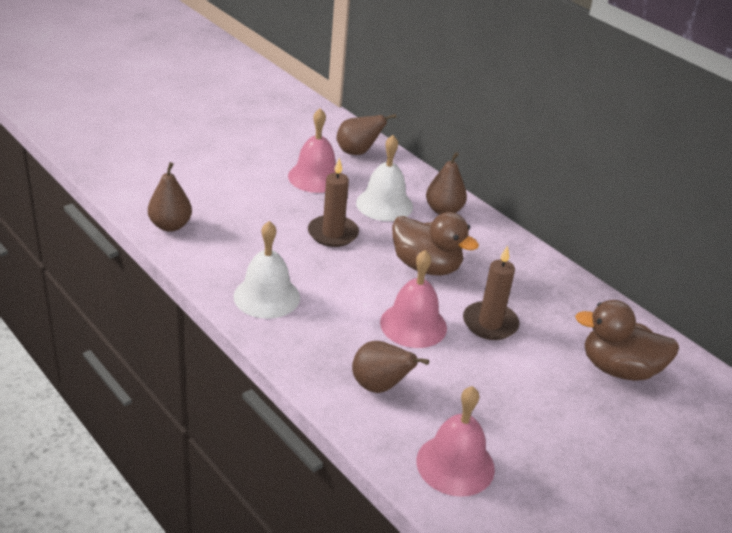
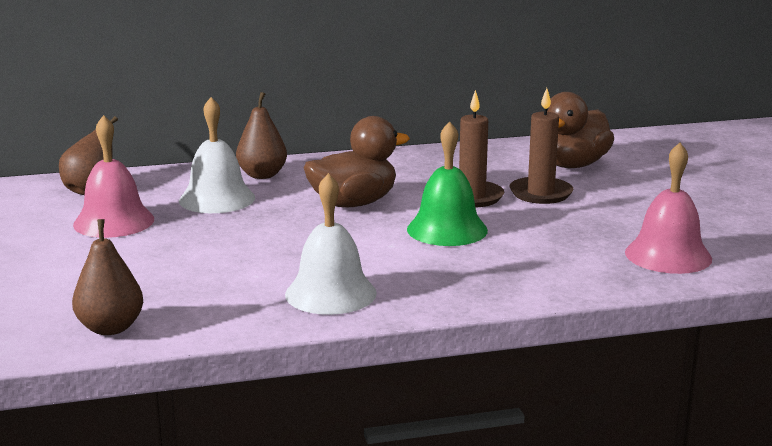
camera: 60 degrees left, 15 degrees down
brown candle [308,158,359,247] -> brown candle moved to [509,88,573,204]
brown pear [352,341,429,393] -> none
pink bell [380,250,447,348] -> green bell [407,122,488,246]

